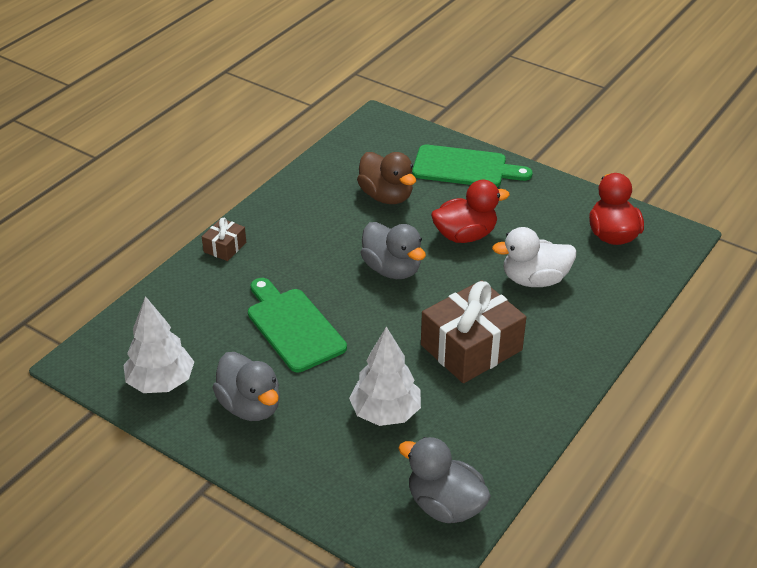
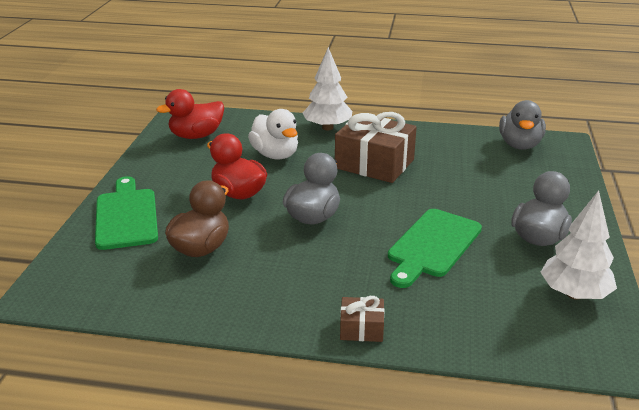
camera: 115 degrees left, 10 degrees down
white tree [349,326,421,426] -> white tree moved to [303,47,352,130]

